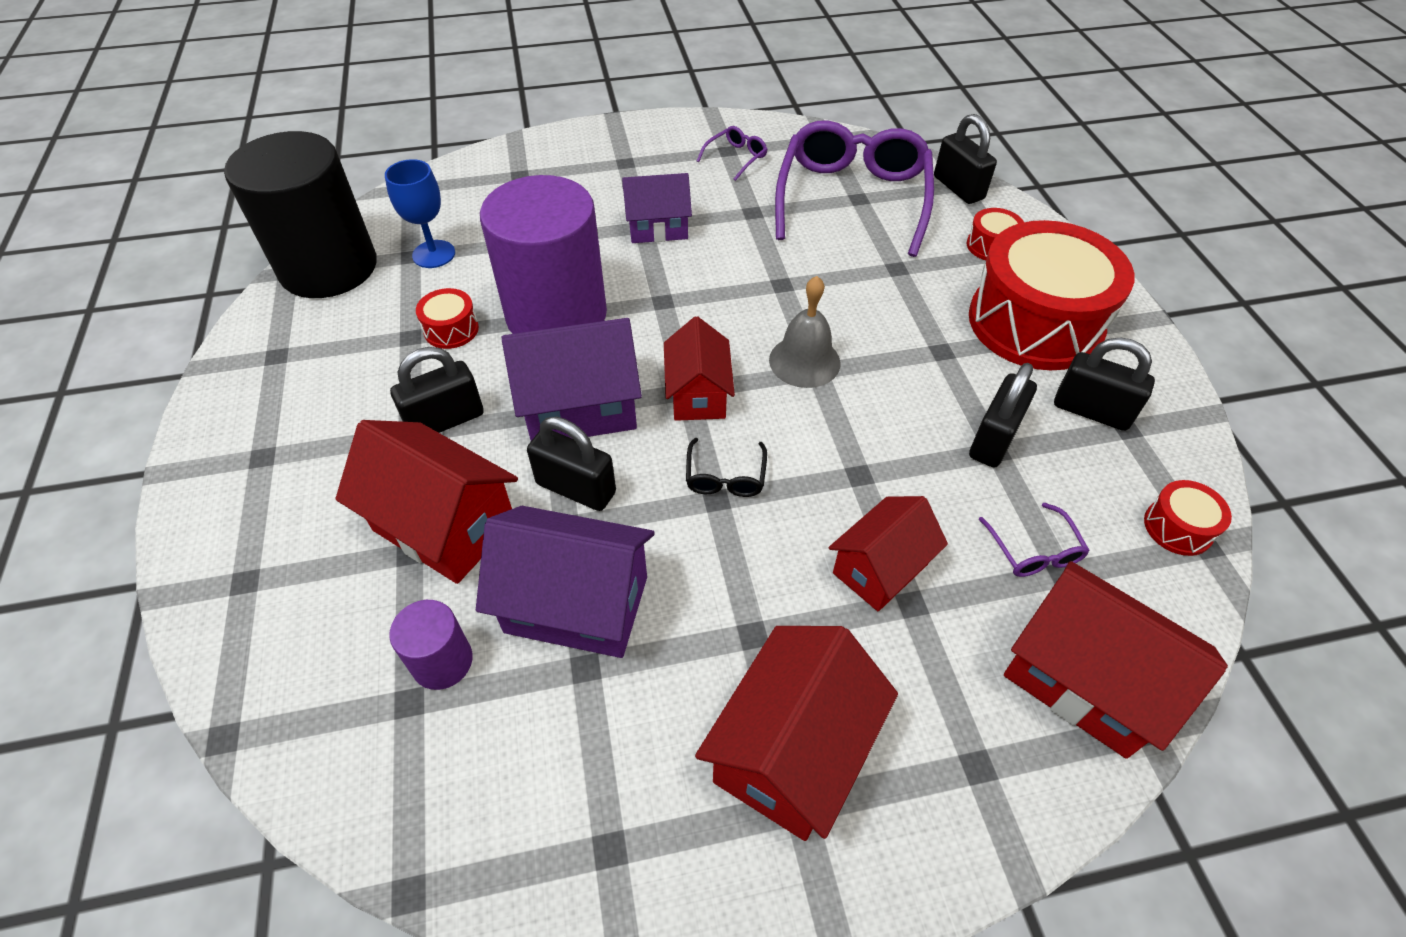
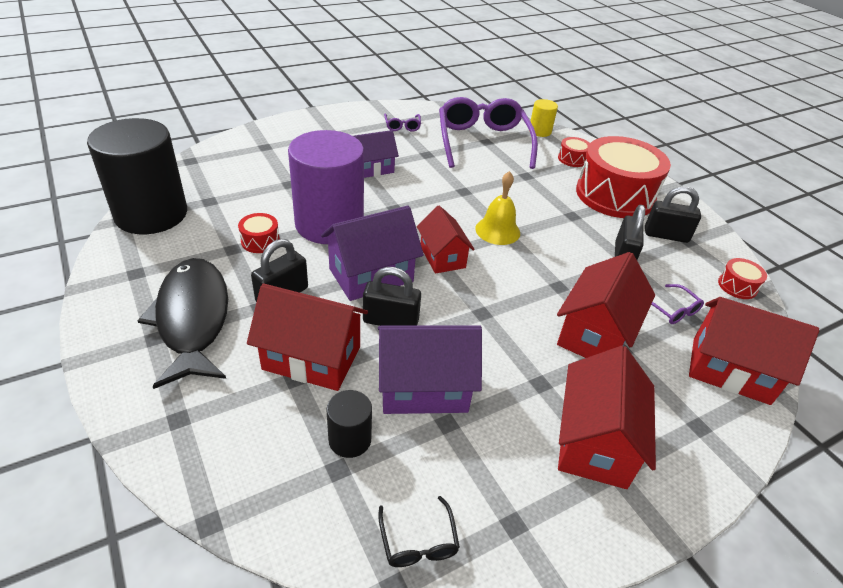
camera: 20 degrees left, 10 degrees down
blue goblet [385,159,455,268] -> none
purple cylinder [389,600,473,690] -> black cylinder [326,390,372,458]
black glasses [686,438,767,497] -> black glasses moved to [378,496,460,567]
purple glasses [697,126,768,181] -> purple glasses turned 150 degrees clockwise [384,113,421,132]
grey bell [769,276,841,388] -> yellow bell [475,171,520,245]
red house [829,496,948,612] -> red house [557,252,655,358], size x1.51
black padlock [934,114,997,204] -> yellow cylinder [529,99,558,137]
none -> black fish [137,258,228,389]

